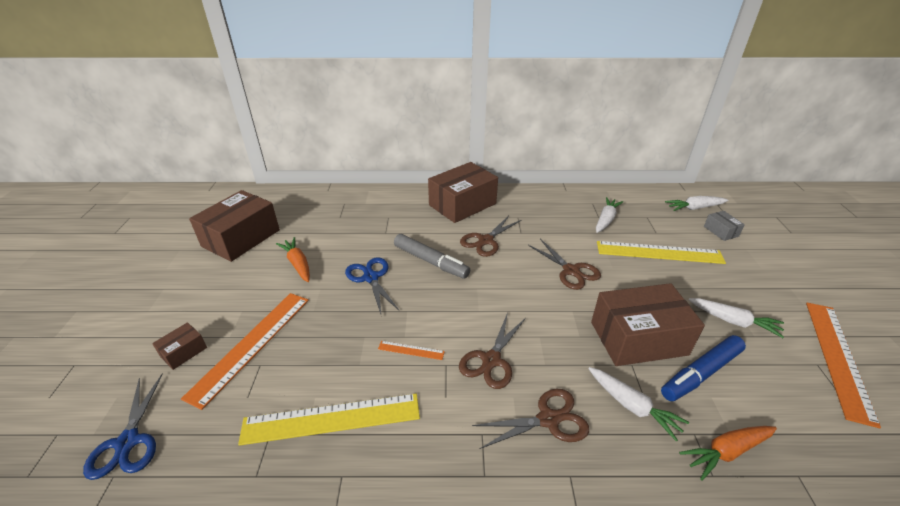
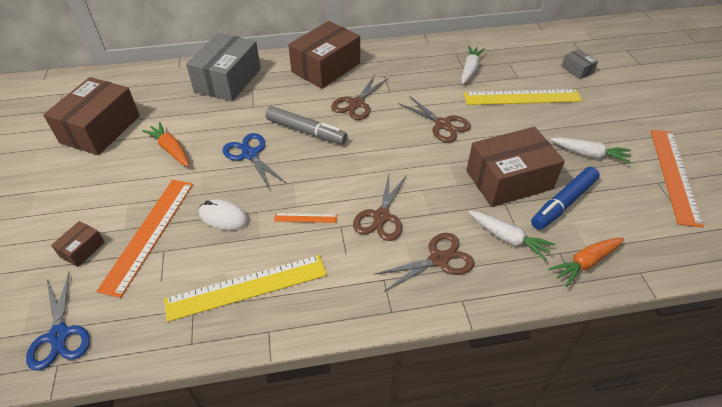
camera: 10 degrees left, 10 degrees up
white carrot [665,196,728,211] -> none
none -> grey box [186,33,261,102]
none -> white mouse [199,200,249,230]

